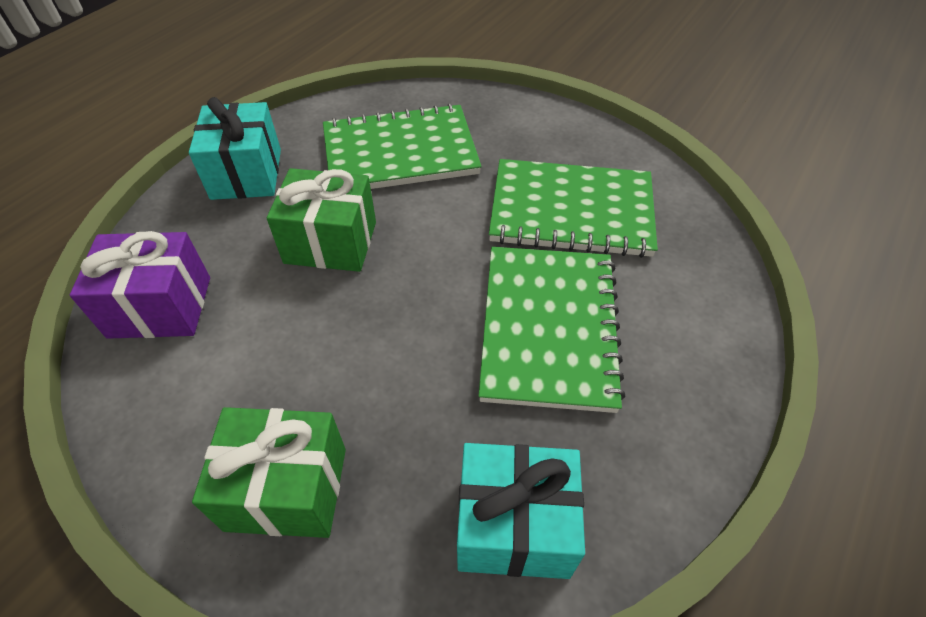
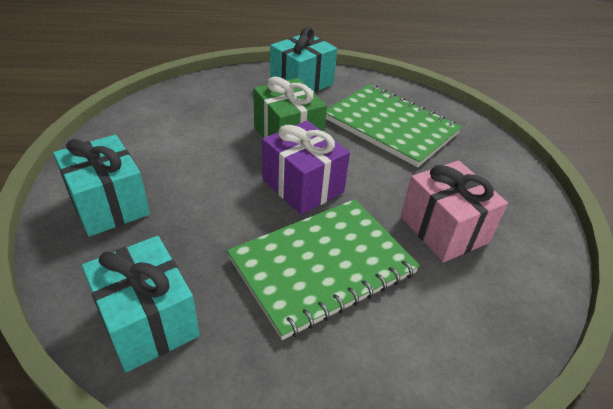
camera: 50 degrees right, 10 degrees down
purple gift [70,231,210,339] -> purple gift moved to [262,120,350,215]
green gift [192,407,346,538] -> turquoise gift [53,134,150,237]
green notebook [489,159,658,258] -> pink gift [401,161,508,262]

